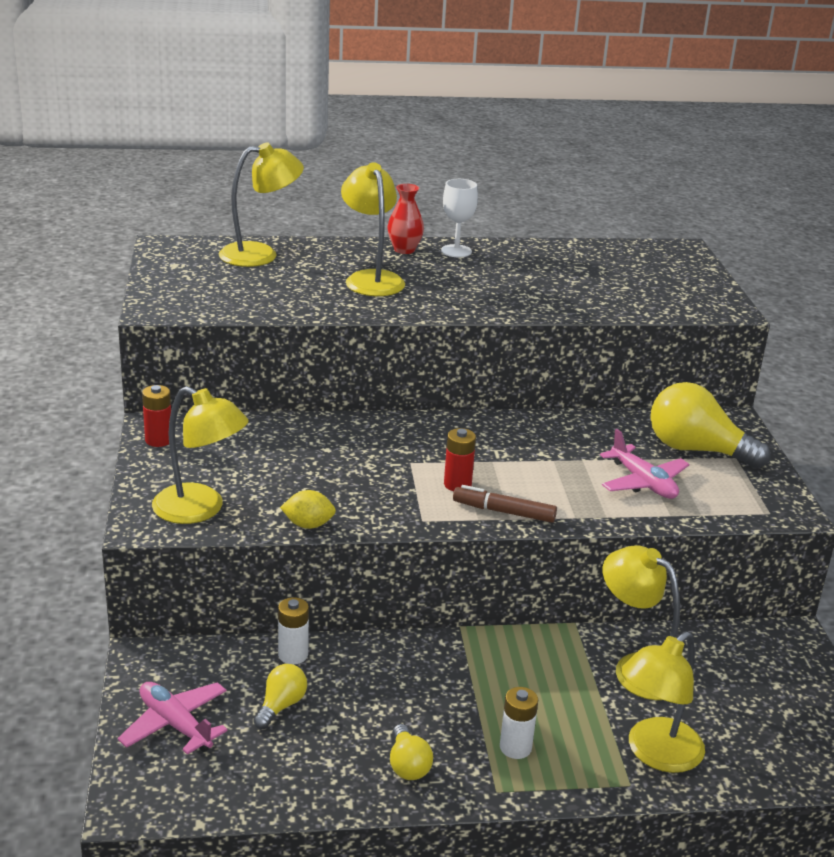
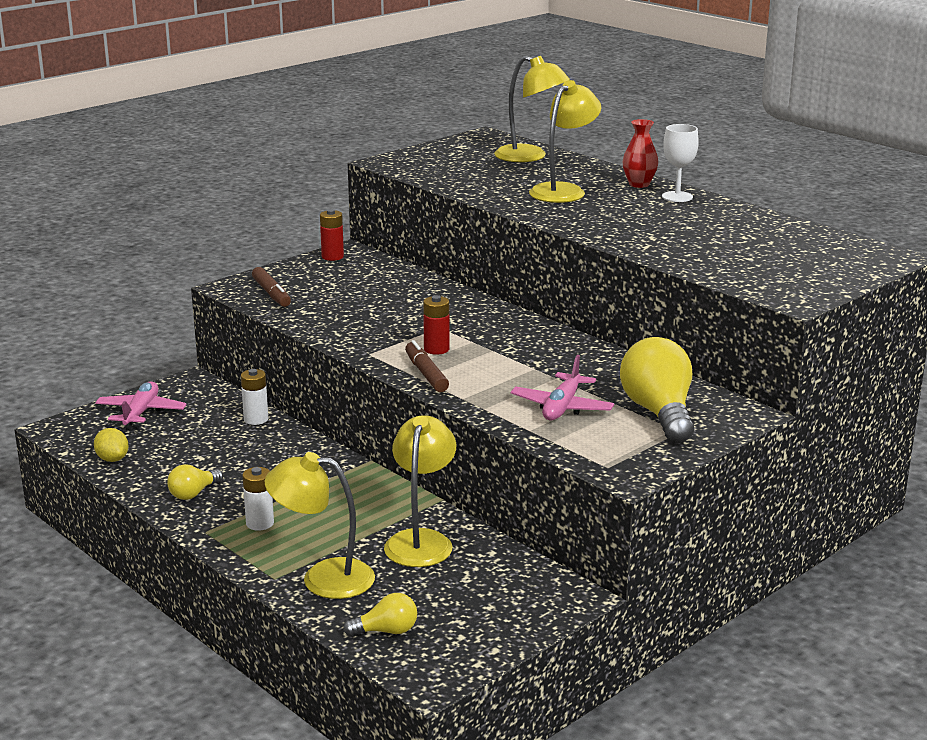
camera: 55 degrees right, 5 degrees down
yellow lamp [152,386,249,524] -> brown marker [252,267,291,307]
yellow light bulb [253,664,307,729] -> yellow light bulb moved to [343,593,417,636]
yellow lemon [280,490,336,529] -> yellow lemon moved to [94,428,129,462]

